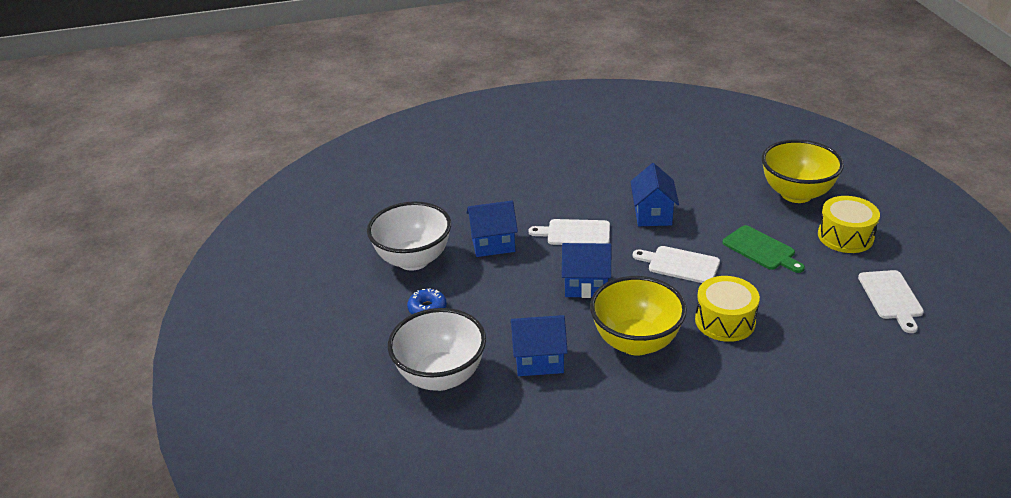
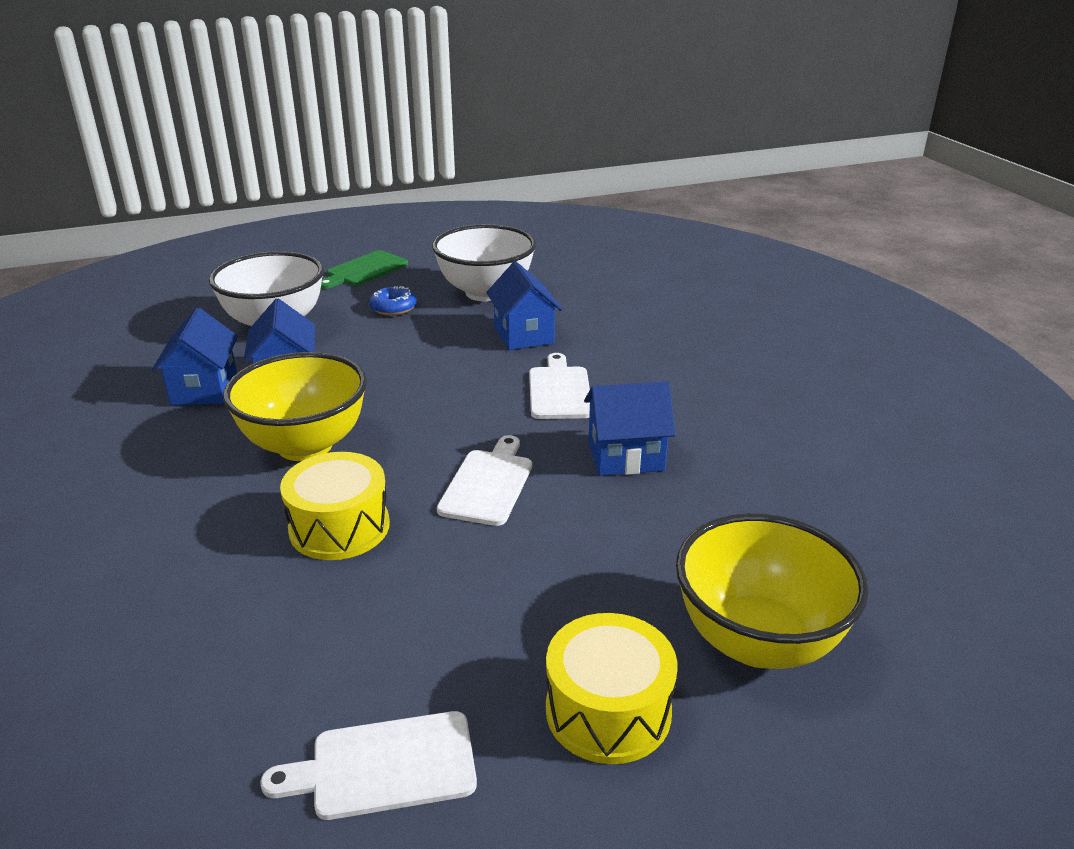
camera: 80 degrees right, 5 degrees down
blue house [562,243,611,298] -> blue house moved to [152,308,238,405]
green cutting board [722,225,805,273] -> green cutting board moved to [321,250,408,289]

